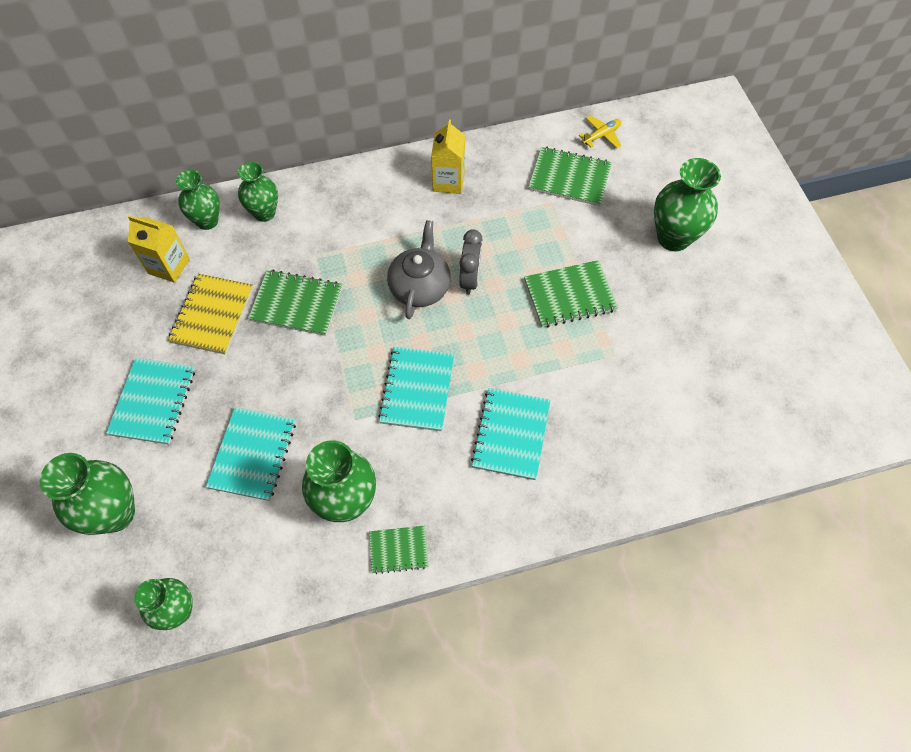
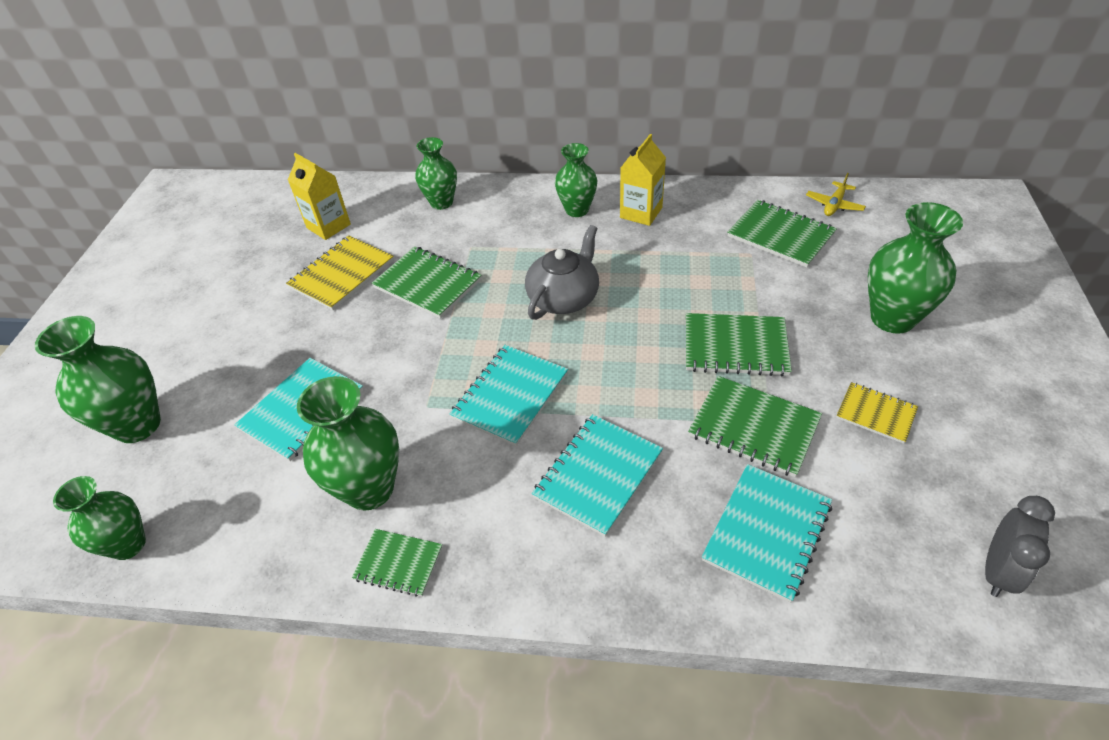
camera: 25 degrees right, 15 degrees down
turquoise notebook [106,358,195,445] -> turquoise notebook moved to [702,464,832,603]
green vase [176,170,220,230] -> green vase moved to [555,143,597,217]
grey clock [459,229,483,295] -> grey clock moved to [985,496,1055,597]
yellow plane [578,115,622,149] -> yellow plane turned 135 degrees clockwise [806,173,866,216]
none -> green notebook [688,376,822,477]
none -> yellow notebook [836,382,918,444]

